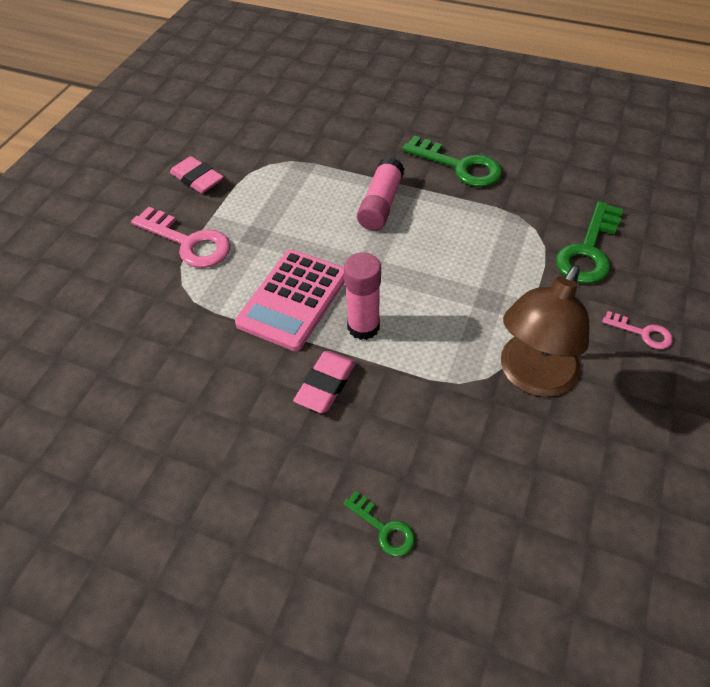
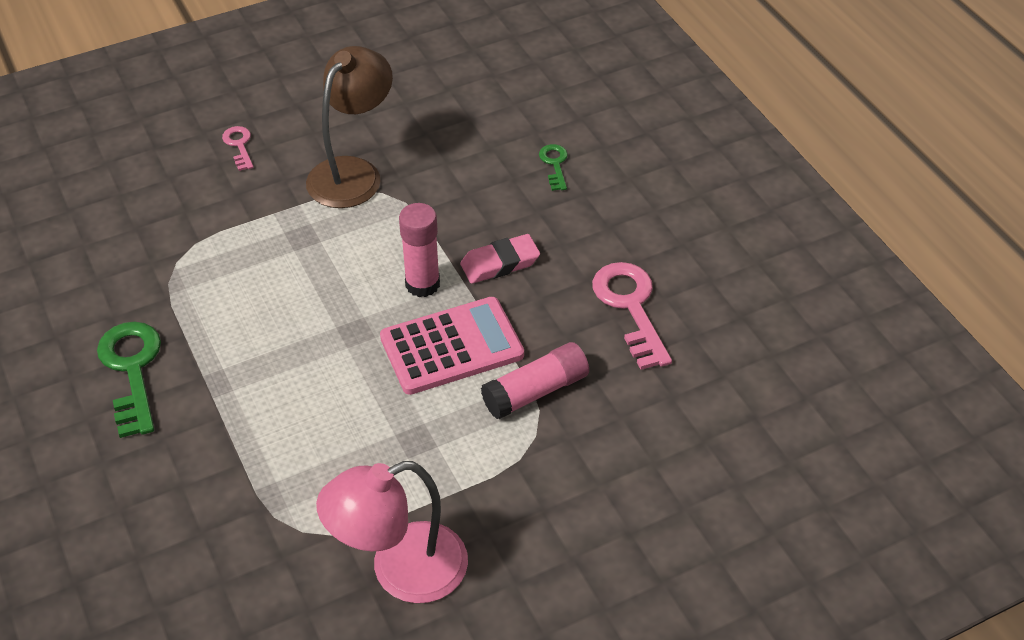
camera: 140 degrees left, 5 degrees down
pink key [131,207,231,268] -> pink key moved to [592,262,672,370]
pink eraser [170,156,224,193] -> pink lamp [316,461,468,603]
pink glue stick [357,157,404,231] -> pink glue stick moved to [481,342,589,419]
brown lamp [501,265,589,397] -> brown lamp turned 45 degrees counterclockwise [306,46,393,208]
green key [556,201,623,284] -> none

